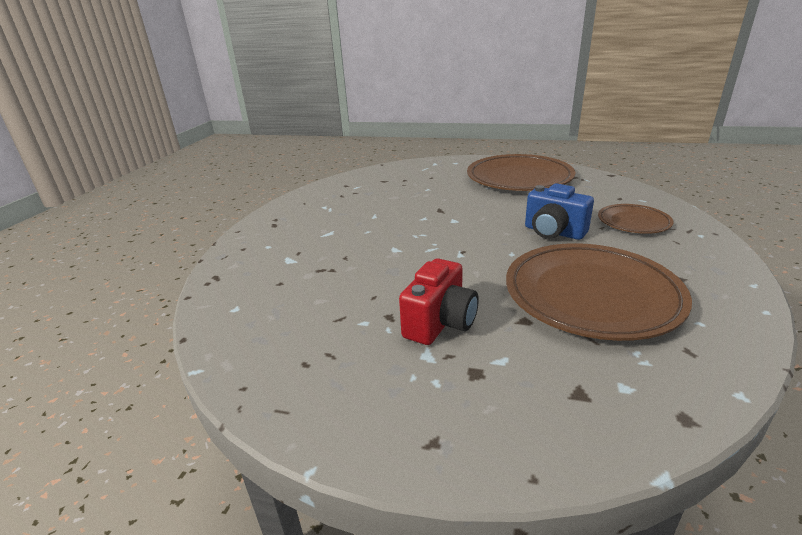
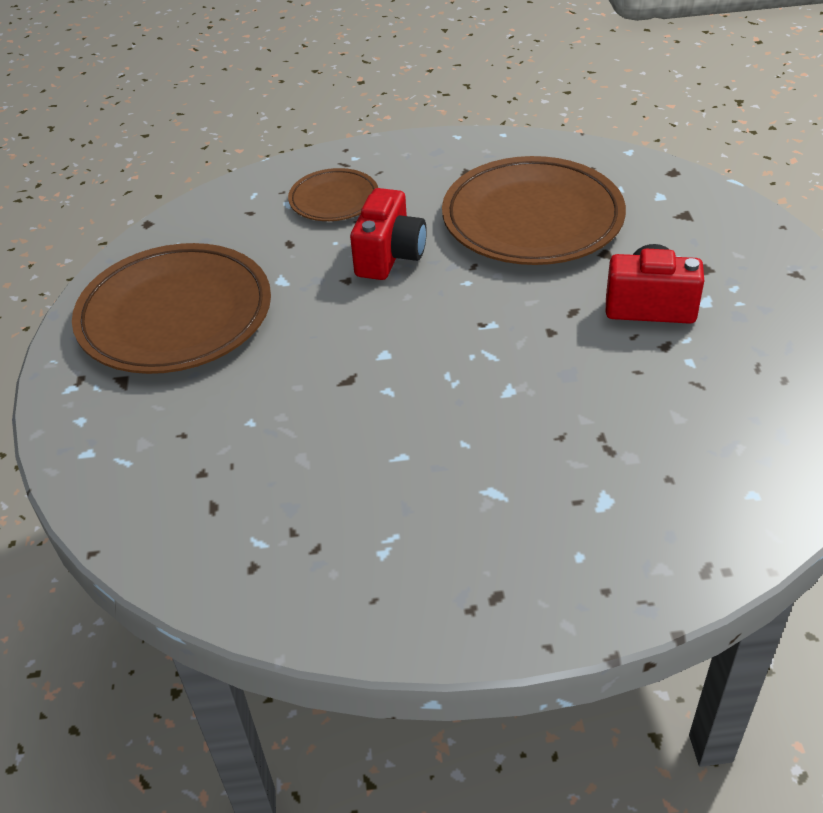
camera: 110 degrees left, 15 degrees up
blue camera [525,183,594,240] -> red camera [350,188,427,280]

